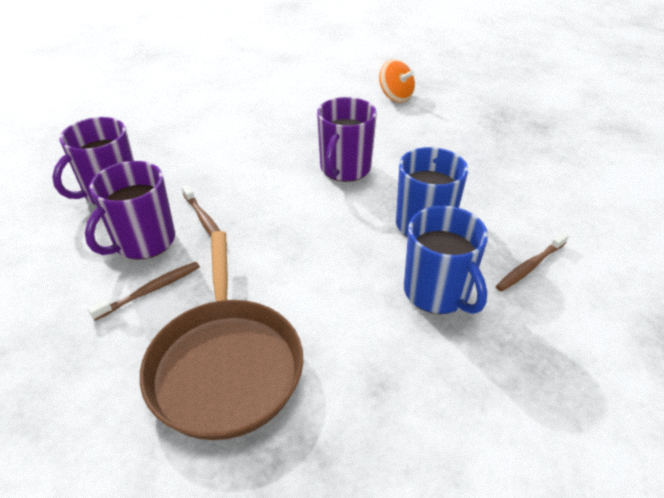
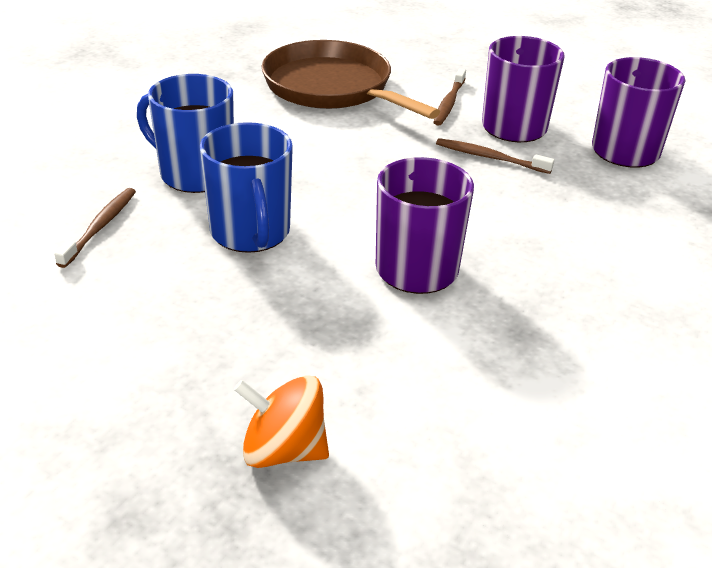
camera: 145 degrees right, 5 degrees down
orange spinning top [379,59,415,102] -> orange spinning top moved to [234,376,329,468]

